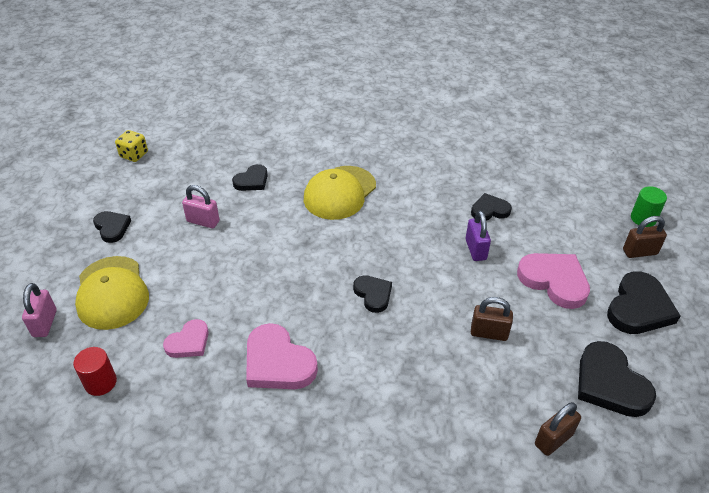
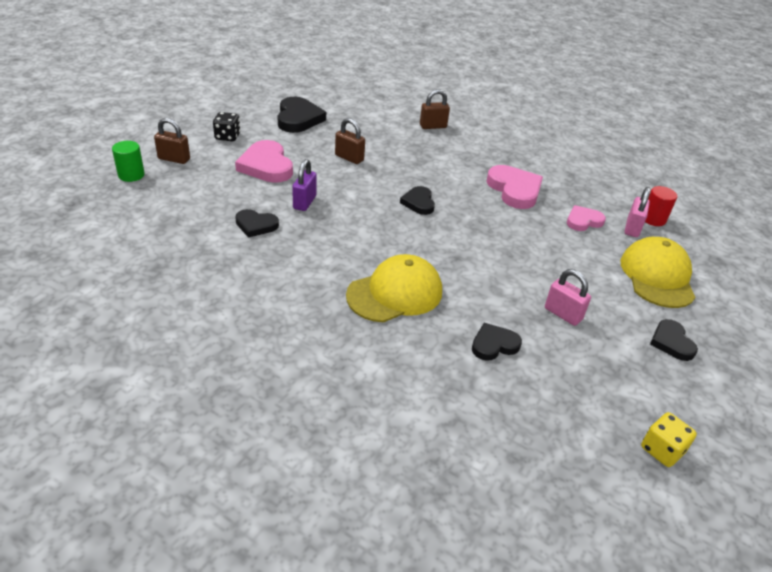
camera: 160 degrees left, 5 degrees down
pink padlock [22,283,57,337] -> pink padlock moved to [625,187,650,237]
brown padlock [535,402,581,456] -> brown padlock moved to [420,89,450,129]
black heart [607,271,680,334] -> black dice [213,112,240,141]

